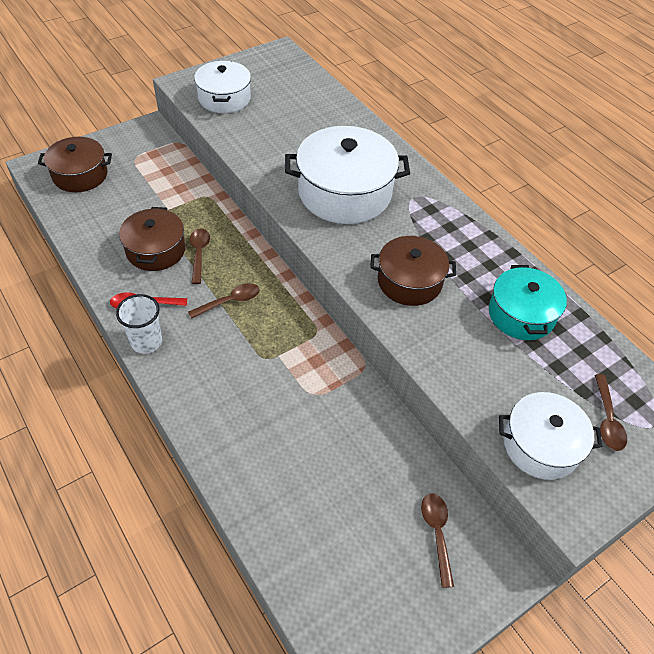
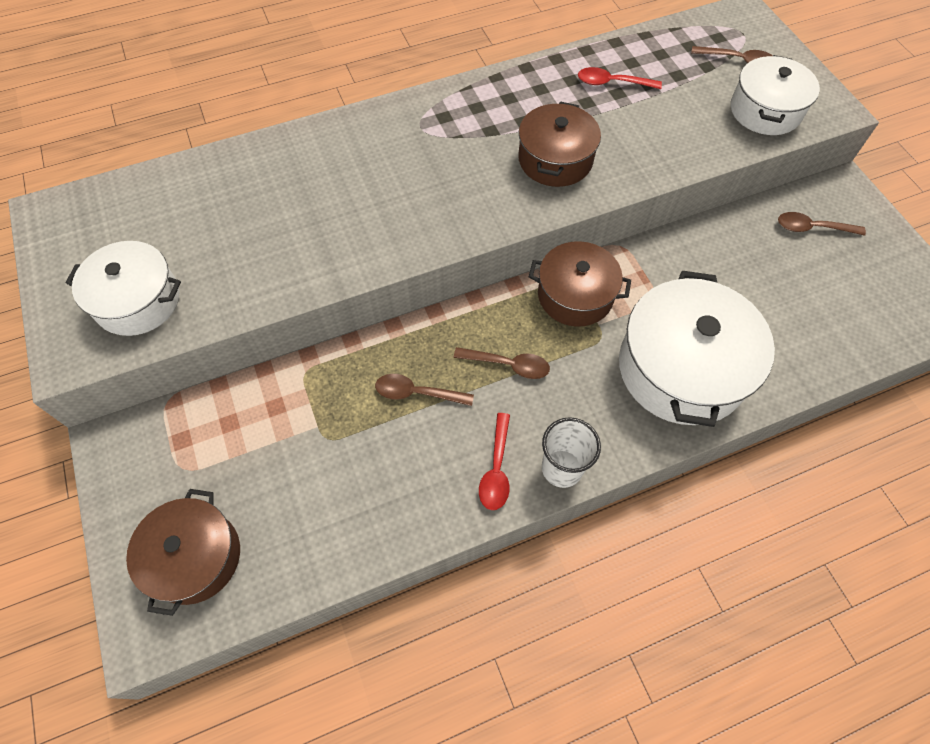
camera: 75 degrees left, 10 degrees up
brown pot [119,207,185,271] -> brown pot moved to [529,241,631,327]
brown spoon [188,283,260,319] -> brown spoon turned 120 degrees clockwise [454,347,550,379]
white pot [285,126,410,224] -> white pot moved to [619,271,775,427]
turquoise pot [489,265,567,340] -> red spoon [578,67,662,89]

